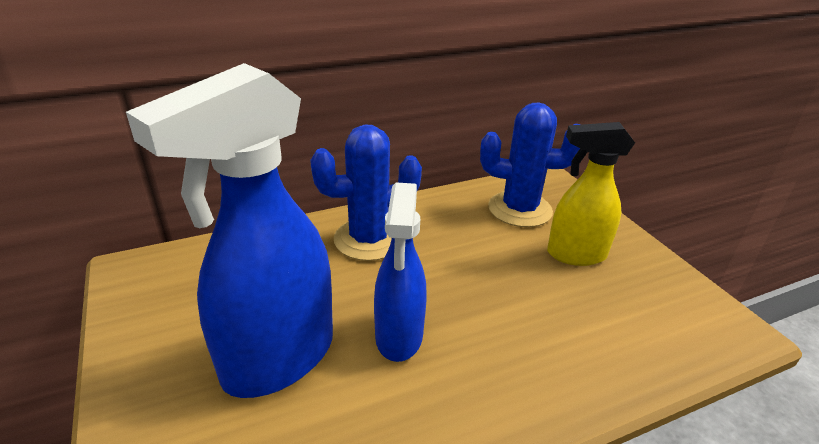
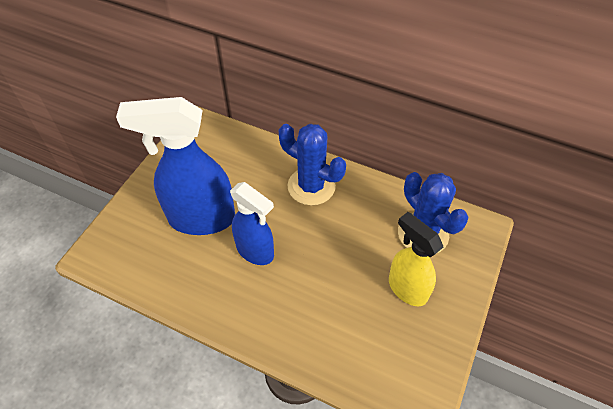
camera: 50 degrees right, 20 degrees up
blue spray bottle [374,182,427,362] -> blue spray bottle turned 105 degrees counterclockwise [230,182,274,265]

